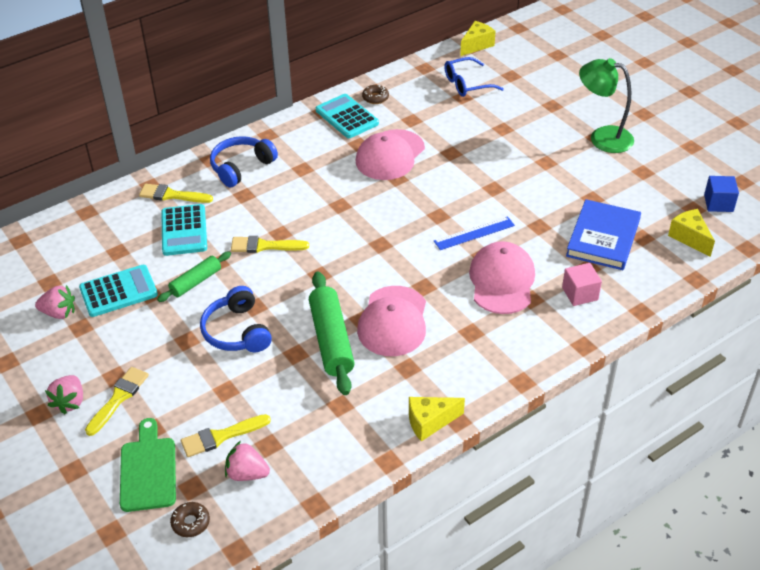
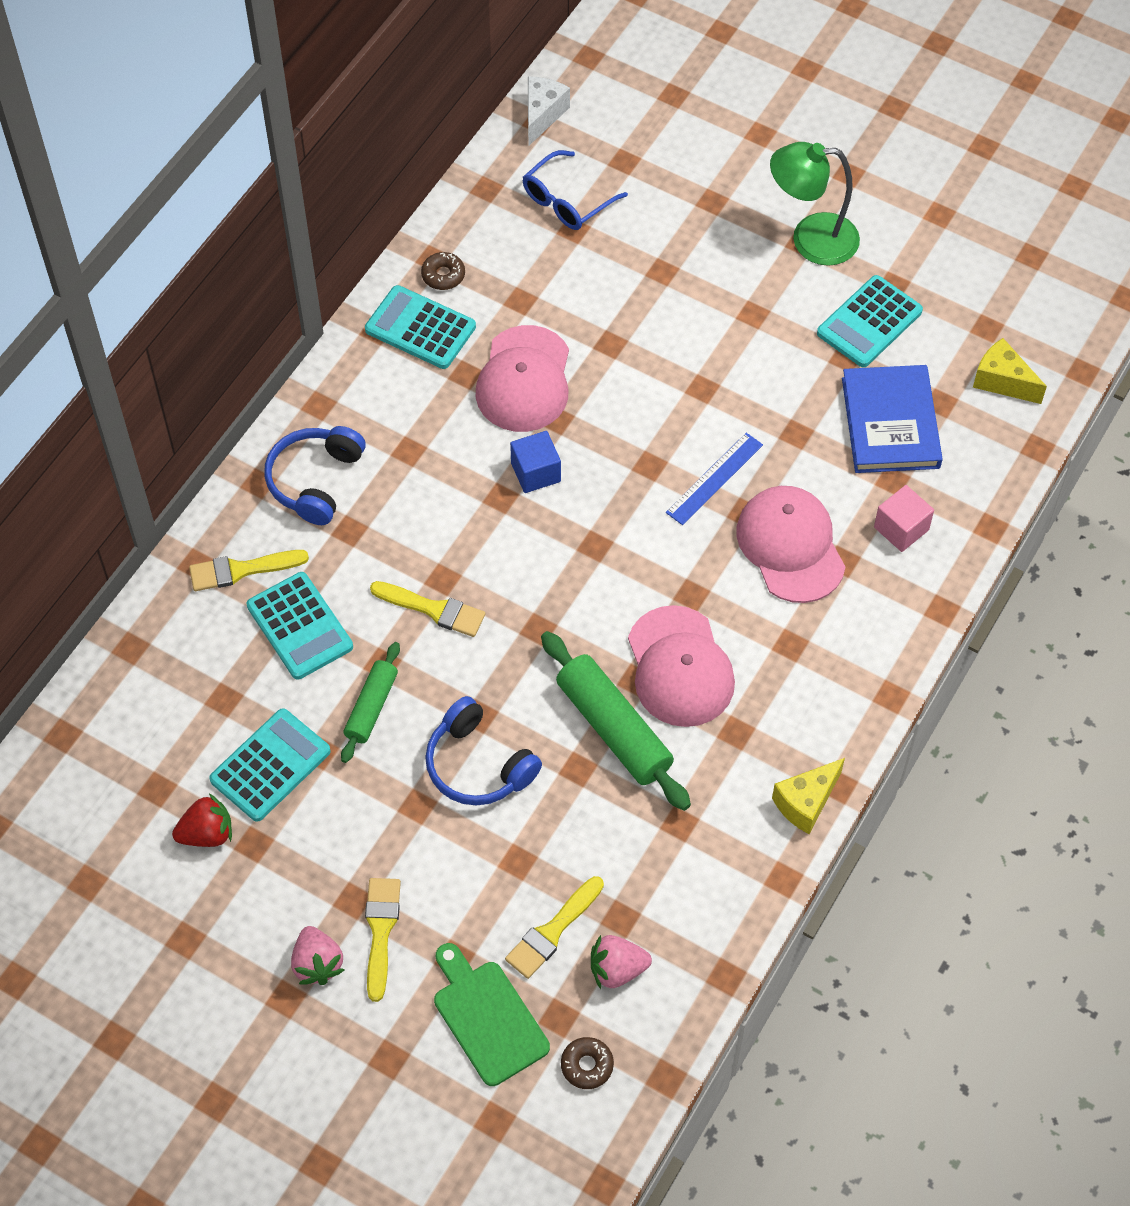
camera: 25 degrees left, 15 degrees up
pink strawberry [35,285,75,319] -> red strawberry [172,794,232,847]
yellow brush [231,236,309,253] -> yellow brush turned 135 degrees counterclockwise [370,581,485,637]
yellow cheese [460,21,496,56] -> white cheese [528,76,570,145]
blue cube [704,176,739,212] -> blue cube moved to [510,431,561,493]
none -> turquoise calculator [817,275,923,367]

